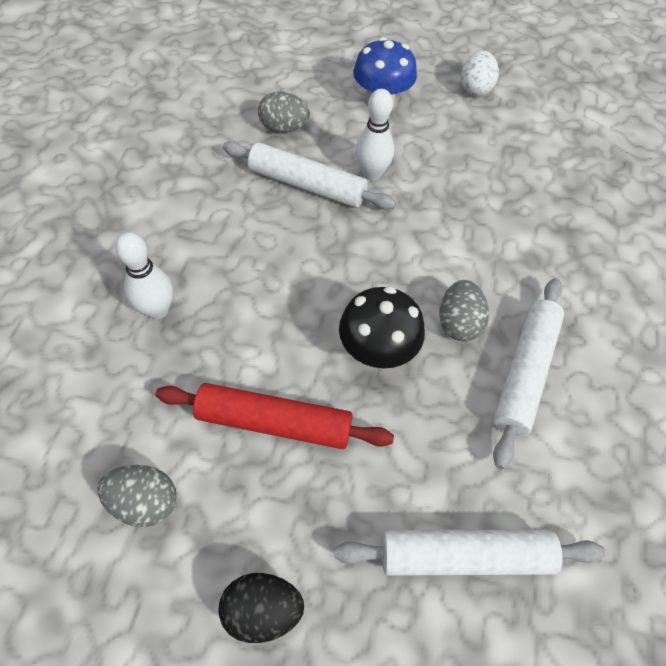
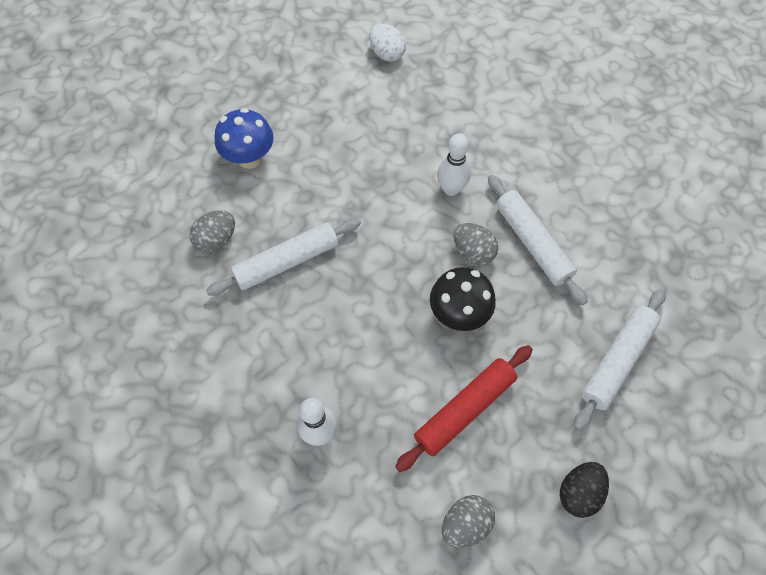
camera: 50 degrees left, 5 degrees up
white bowling pin [356,89,394,181] -> white bowling pin moved to [437,133,470,196]
white egg [461,50,499,96] -> white egg moved to [369,24,406,61]

